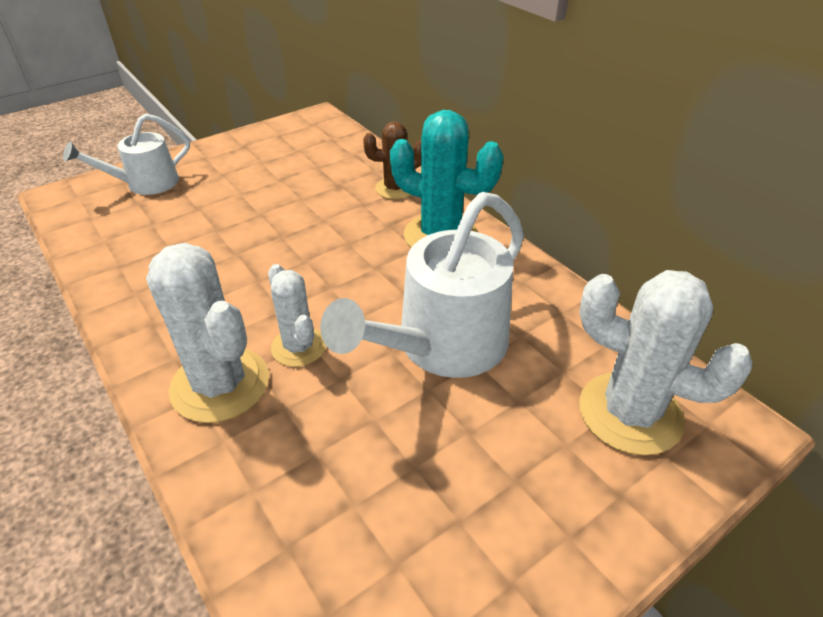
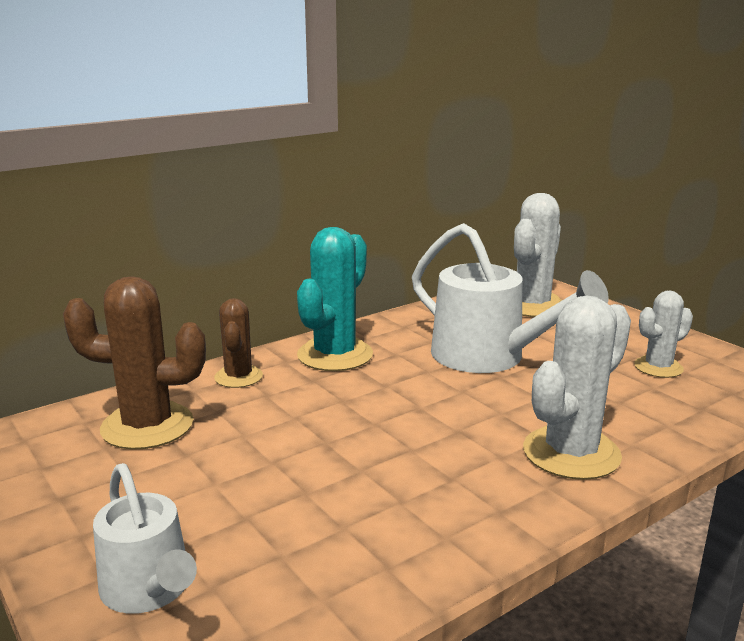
camera: 90 degrees left, 20 degrees down
white cactus [268,264,326,367] -> white cactus moved to [634,291,693,378]
none -> brown cactus [63,276,206,450]

